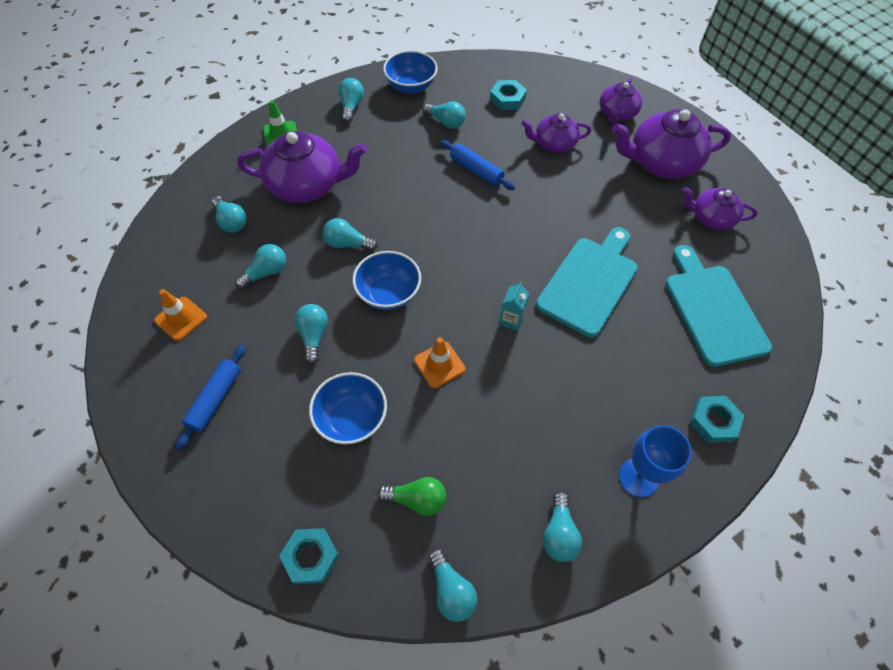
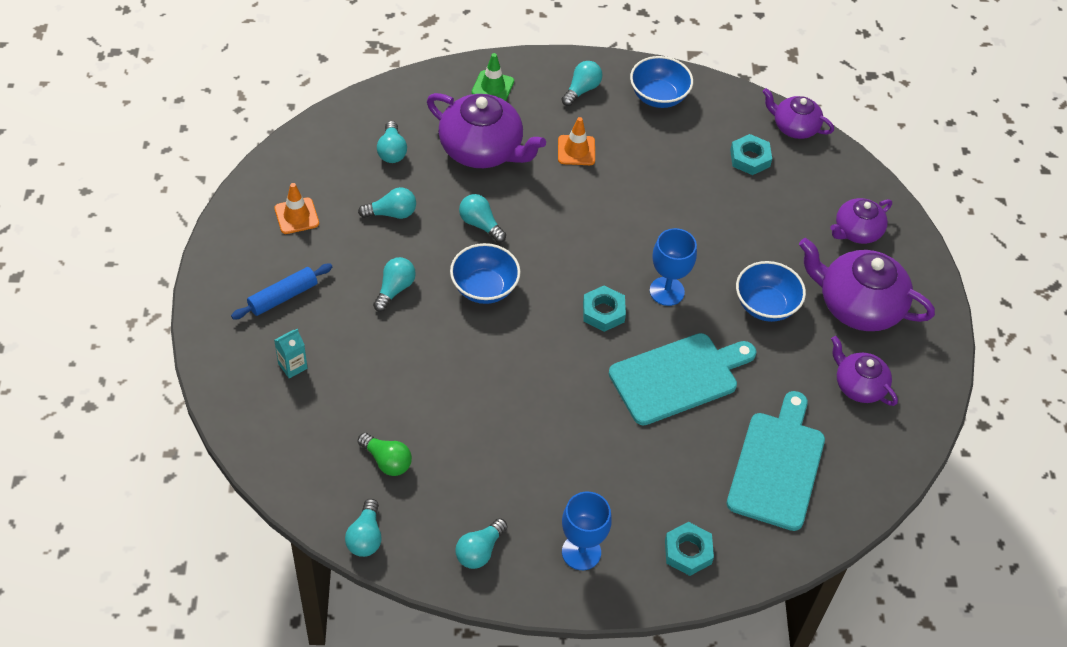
camera: 30 degrees right, 5 degrees down
turquoise nut [279,528,339,584] -> turquoise nut moved to [583,285,626,332]
blue bowl [309,372,387,444] -> blue bowl moved to [736,261,806,322]
orange traffic cone [414,337,466,388] -> orange traffic cone moved to [558,117,595,165]
turquoise light bulb [423,101,466,129] -> none
blue rolling pin [440,140,515,190] -> none
turquoise carton [499,282,529,331] -> turquoise carton moved to [274,329,308,379]
purple teapot [522,113,591,153] -> purple teapot moved to [762,88,834,139]
none -> blue goblet [650,228,697,306]

